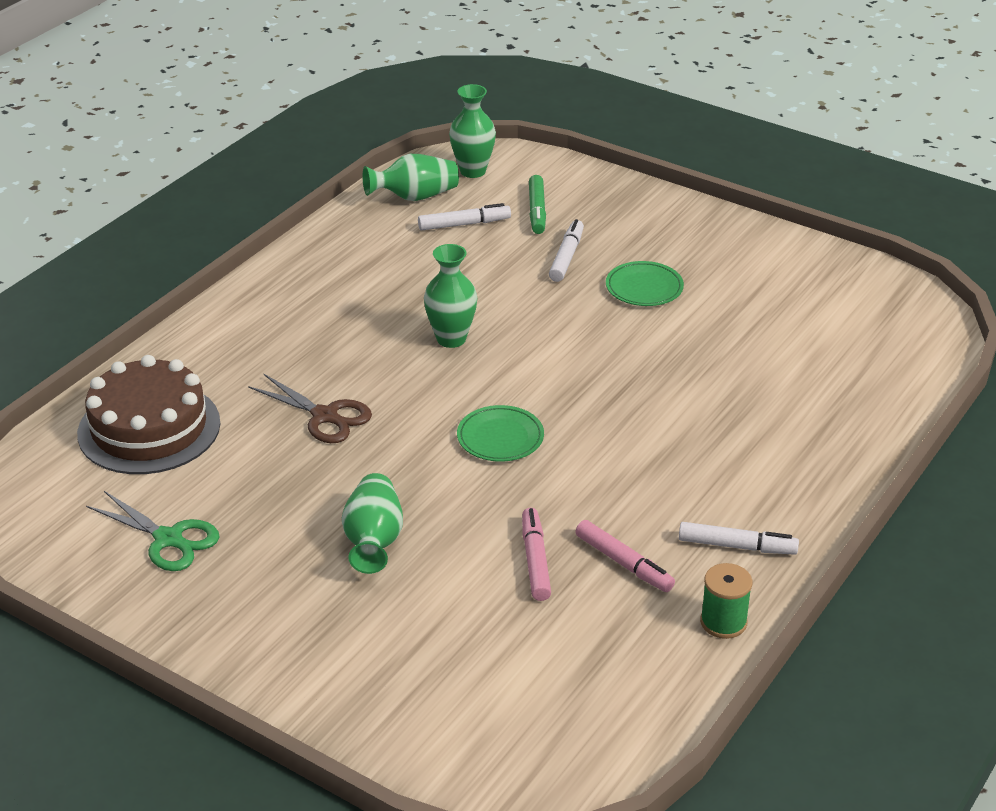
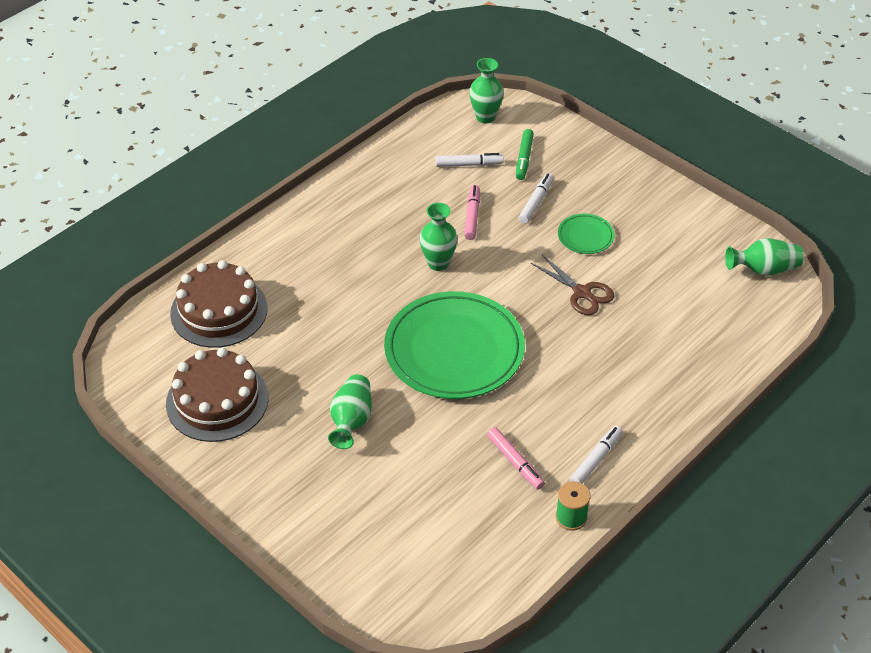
camera: 10 degrees right, 10 degrees up
green scissors [86,491,220,571] -> brown cake [166,347,269,442]
brown scissors [248,374,372,443] -> brown scissors moved to [531,255,614,315]
green vase [363,154,459,201] -> green vase moved to [725,238,804,276]
green plate [457,405,544,462] -> green plate [384,291,525,399], size x2.30
pink marker [522,508,551,601] -> pink marker moved to [464,185,480,240]
white marker [679,522,799,555] -> white marker turned 75 degrees counterclockwise [570,426,622,484]

